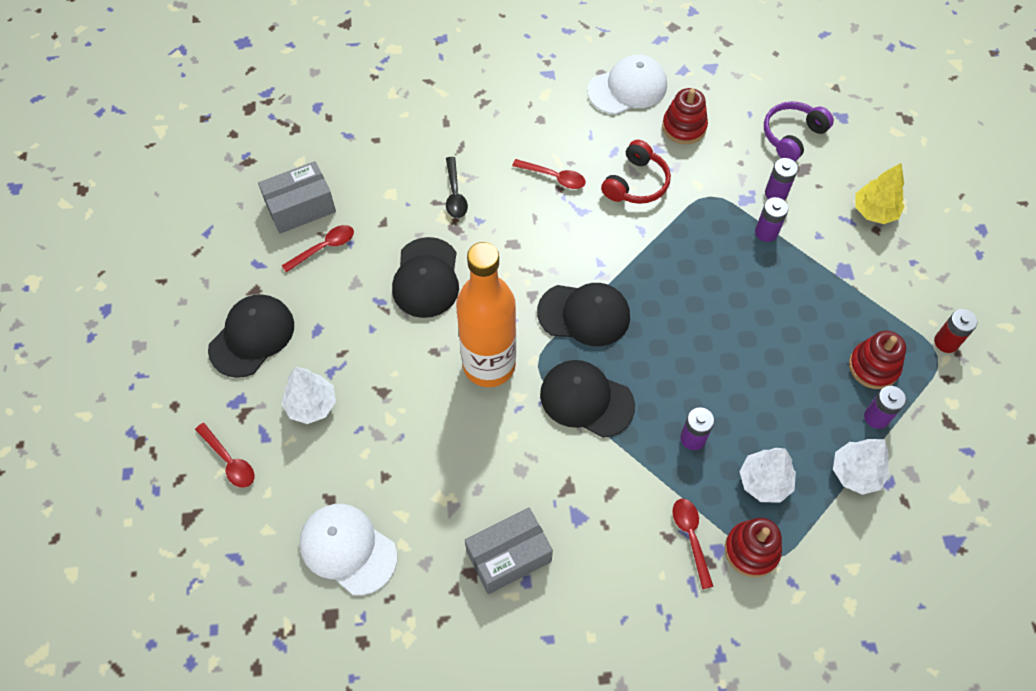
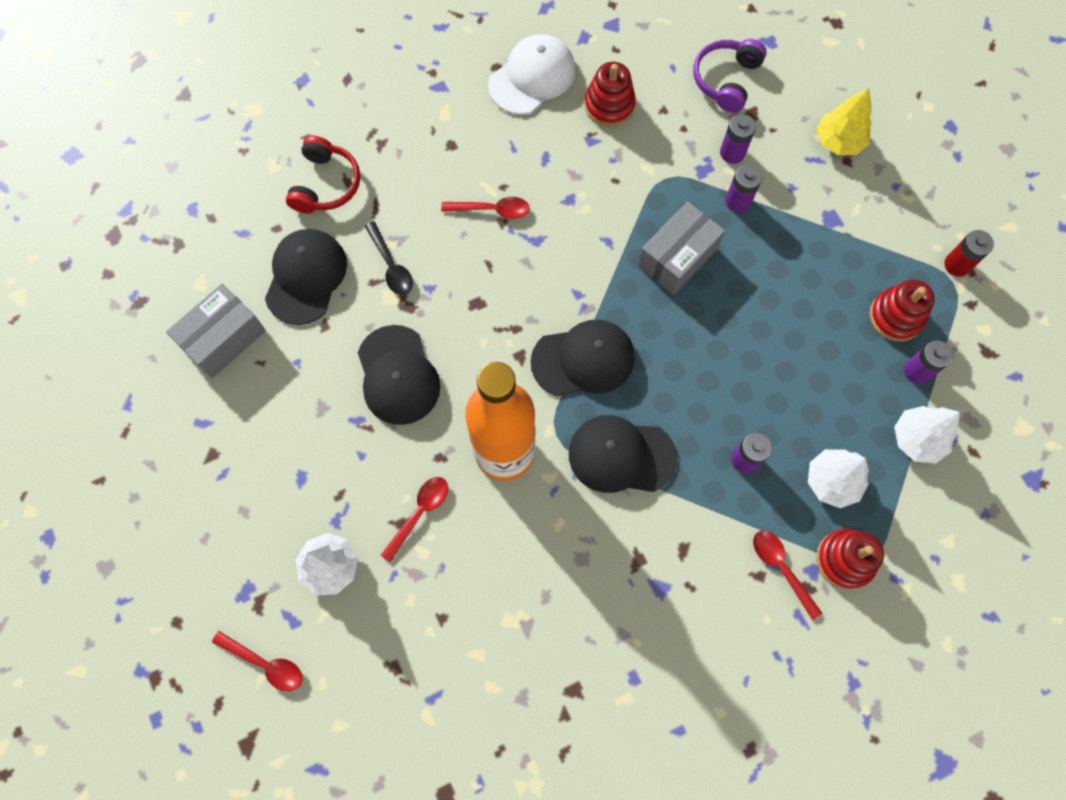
camera: 20 degrees left, 10 degrees up
black cap [208,294,294,378] -> black cap moved to [265,229,347,325]
red spoon [282,225,354,273] -> red spoon moved to [381,477,448,562]
white cap [299,504,397,595] -> none
grey box [465,508,553,594] -> grey box moved to [638,201,725,295]
red headphones [601,140,671,204] -> red headphones moved to [286,135,360,213]

